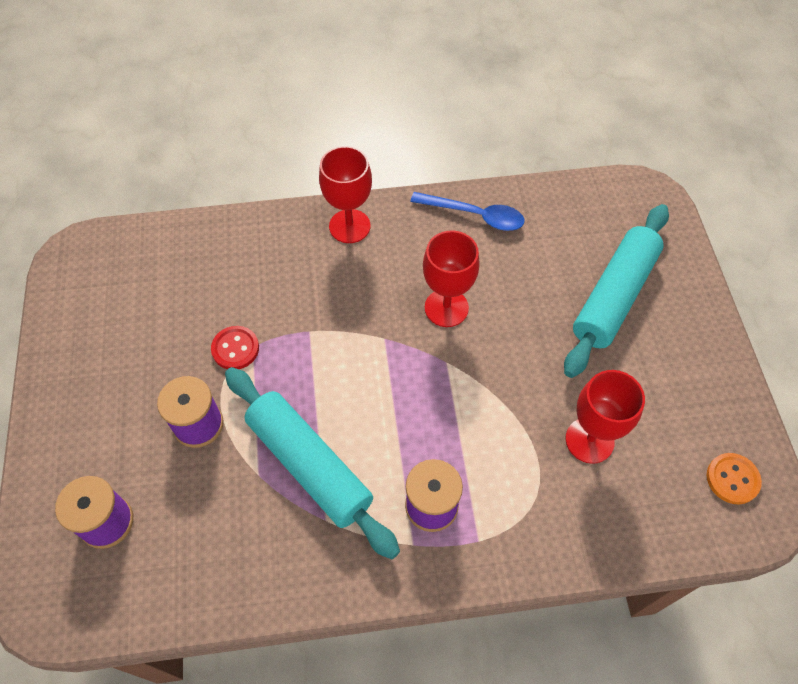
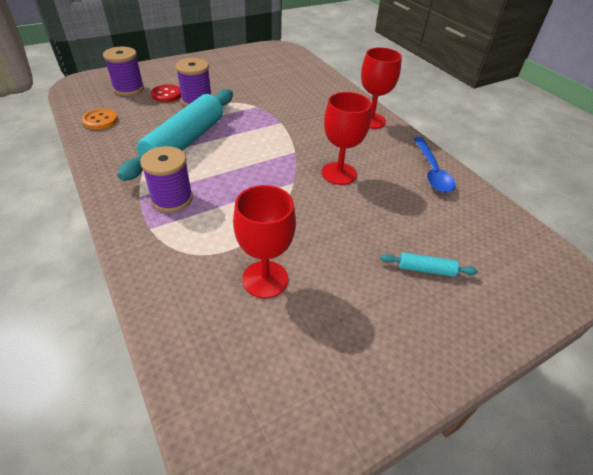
camera: 65 degrees right, 15 degrees down
red button [211,326,259,369] -> red button moved to [151,84,181,102]
turquoise rolling pin [564,204,669,378] -> turquoise rolling pin [380,252,478,277], size x0.41
orange button [707,453,762,504] -> orange button moved to [82,109,118,130]

